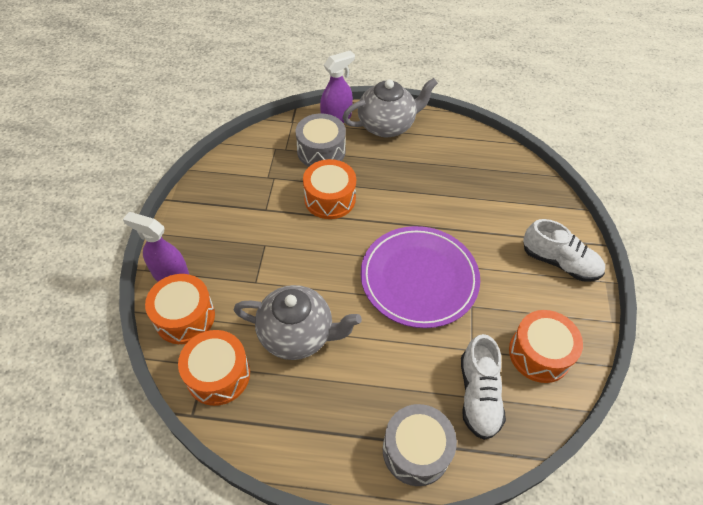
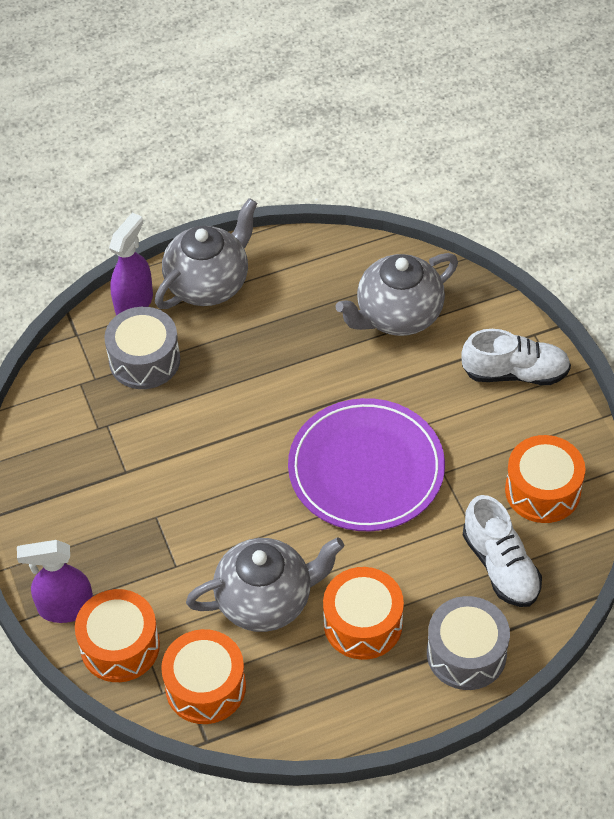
camera: 25 degrees left, 0 degrees up
orange drum [303,159,356,219] -> orange drum moved to [323,567,404,660]
none -> grey teapot [335,253,458,336]

